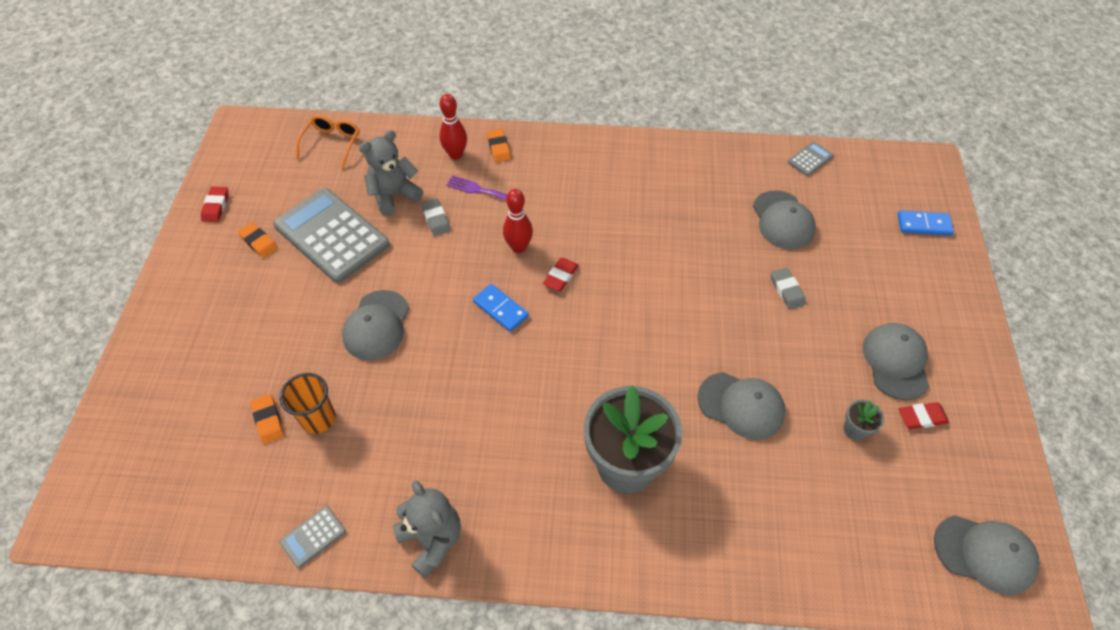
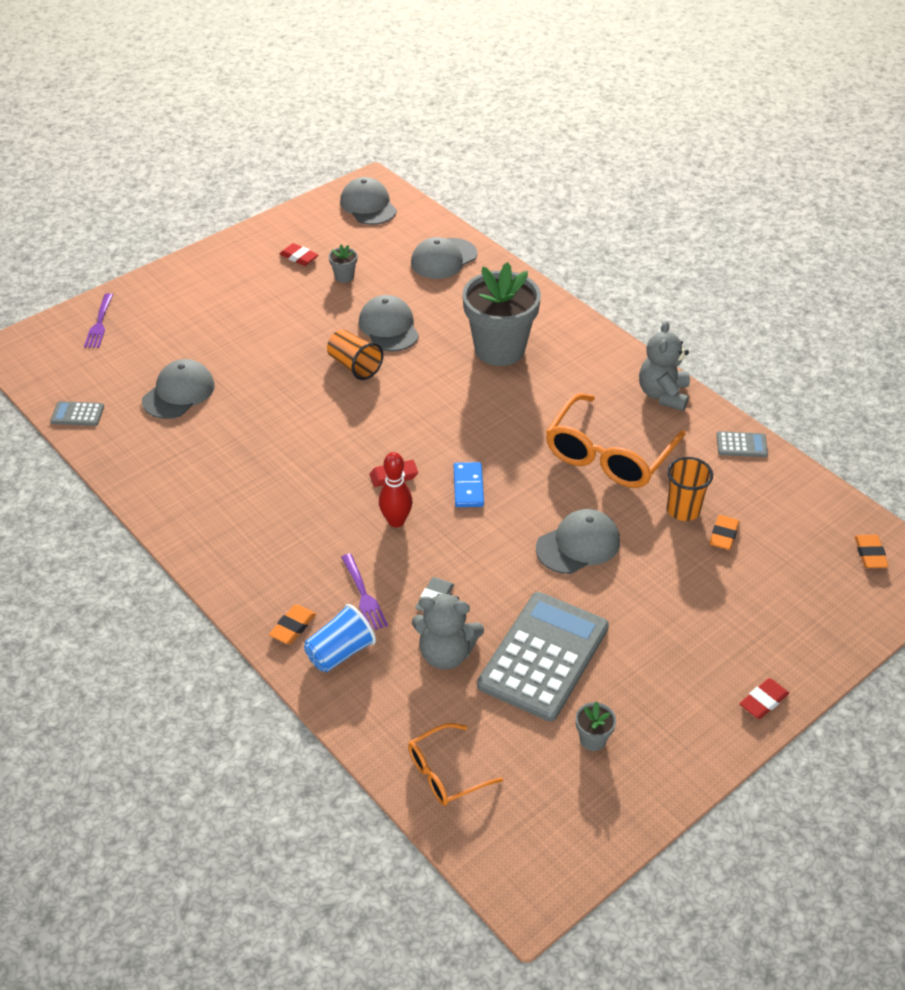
camera: 135 degrees left, 10 degrees down
red eraser [201,187,229,222] -> red eraser moved to [739,678,789,719]
orange eraser [238,222,278,258] -> orange eraser moved to [854,535,889,568]
grey calculator [273,188,390,283] -> grey calculator turned 150 degrees counterclockwise [477,592,609,721]
red bowling pin [439,94,467,160] -> blue cup [304,604,376,672]
grey eraser [771,268,806,310] -> none
grey cap [863,323,929,400] -> grey cap moved to [411,237,477,279]
blue domino [898,210,954,236] -> purple fork [84,293,113,348]
none -> orange cup [327,329,383,380]
none -> orange glasses [546,393,686,488]
none -> grey flower pot [576,701,616,751]

